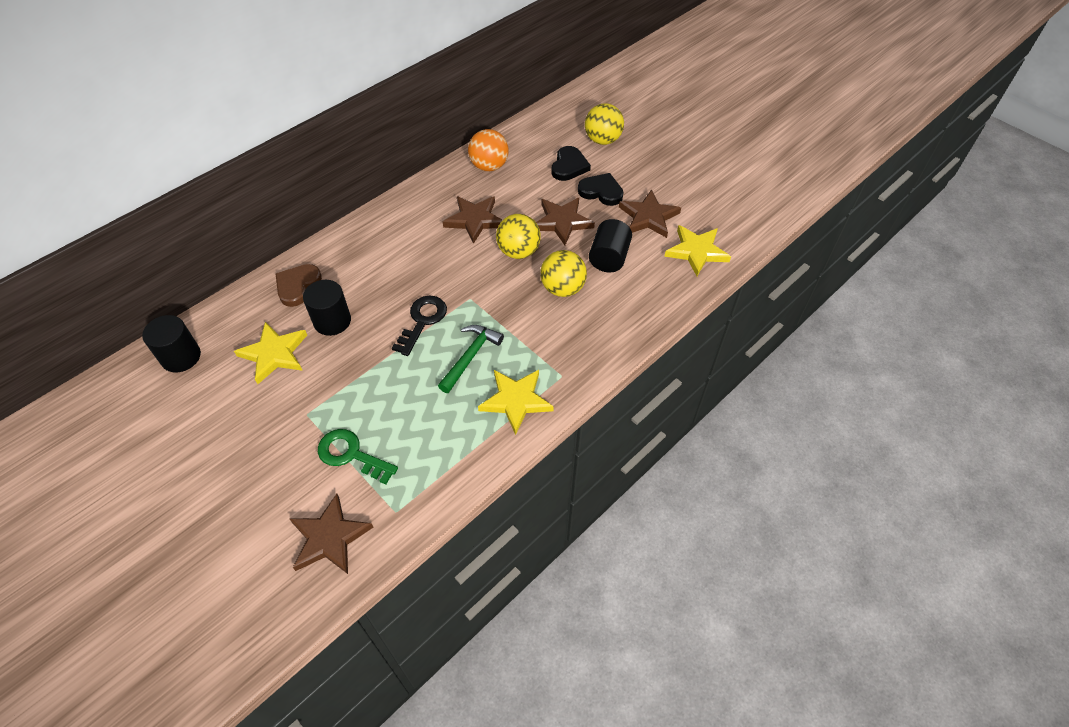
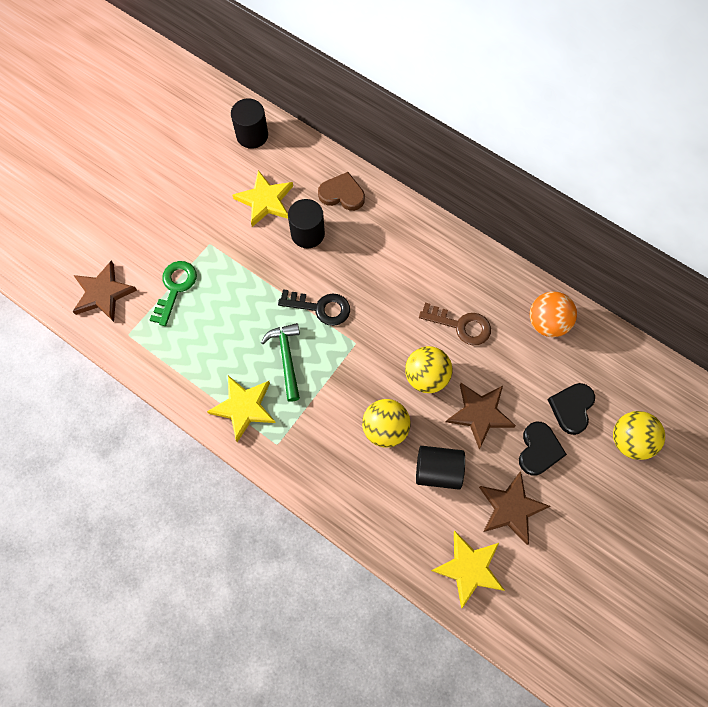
camera: 80 degrees right, 15 degrees up
green hammer [438,325,504,393] -> green hammer turned 120 degrees counterclockwise [261,323,300,402]
brown star [443,196,502,244] -> brown key [419,303,491,345]
black heart [551,146,591,181] -> black heart turned 105 degrees clockwise [548,383,595,435]

